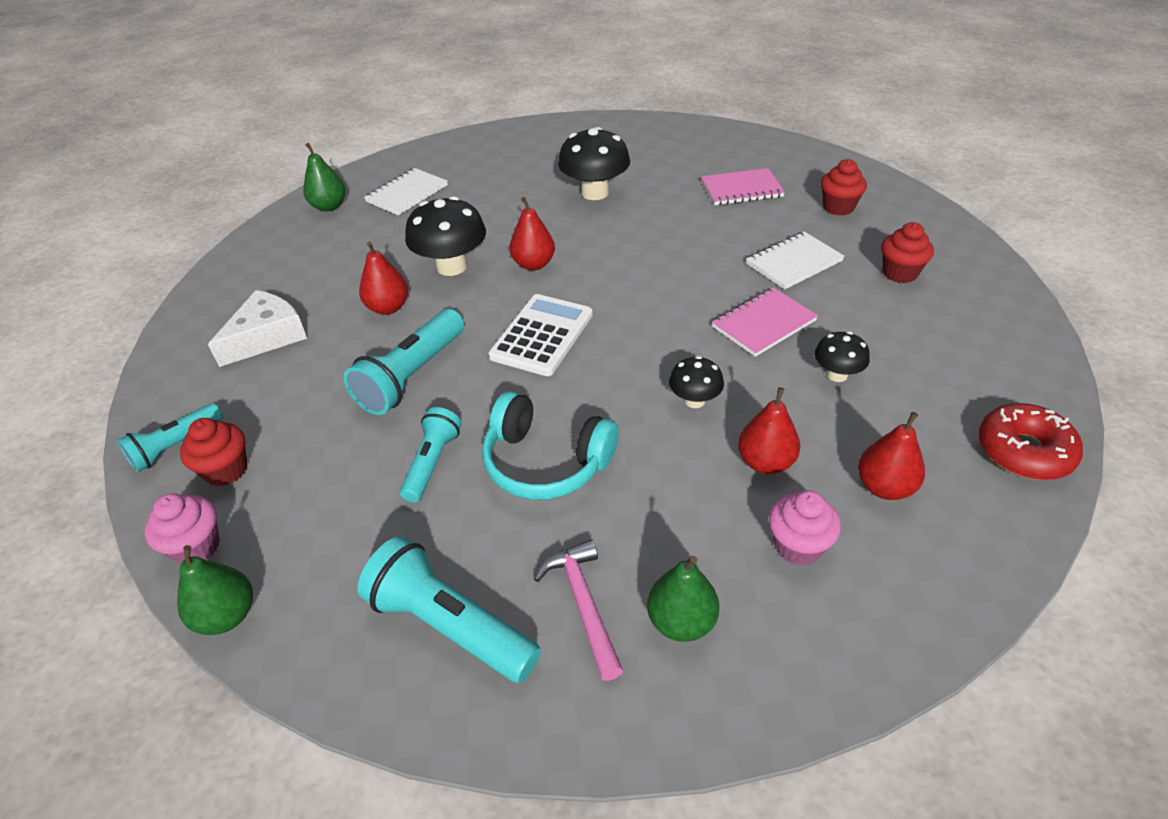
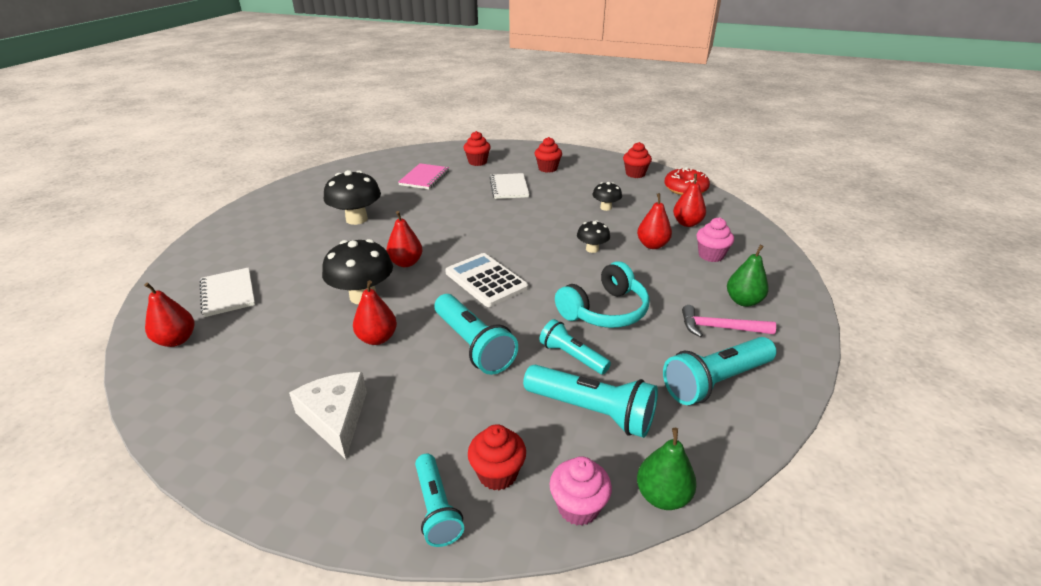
camera: 65 degrees left, 10 degrees down
green pear [303,143,345,212] -> red pear [144,283,194,347]
pink notebook [712,287,818,357] -> none
none -> turquoise flashlight [523,364,658,438]
none -> red cupcake [623,142,652,178]

